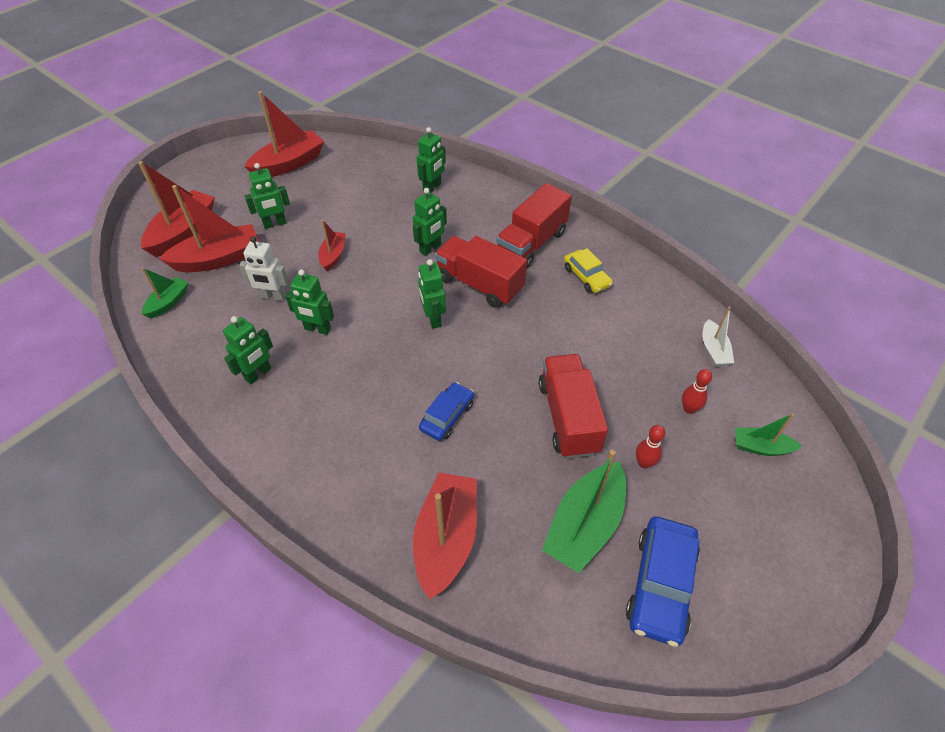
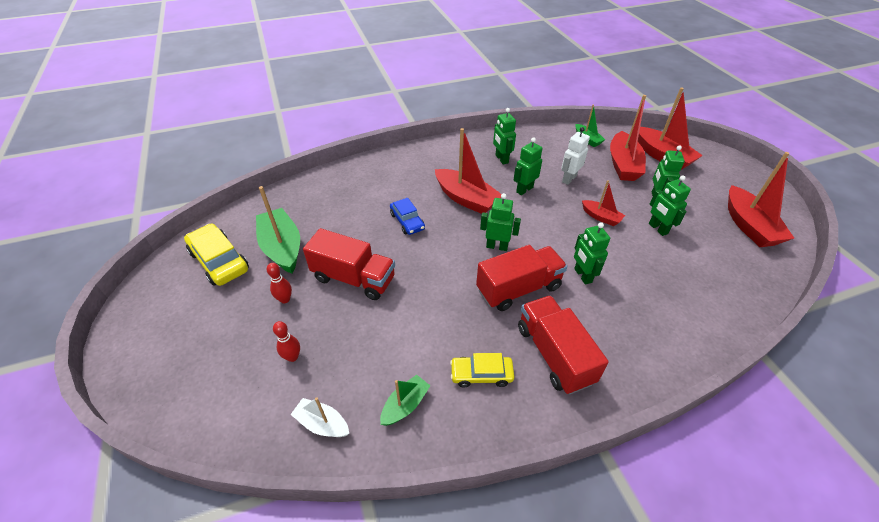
camera: 120 degrees right, 5 degrees down
red boat [413,473,477,600] -> red boat moved to [435,128,502,214]
green robot [416,127,446,193] -> green robot moved to [649,176,691,236]
blue car [626,516,700,647] -> yellow car [184,223,249,286]
green boat [735,413,802,456] -> green boat moved to [380,375,430,426]

